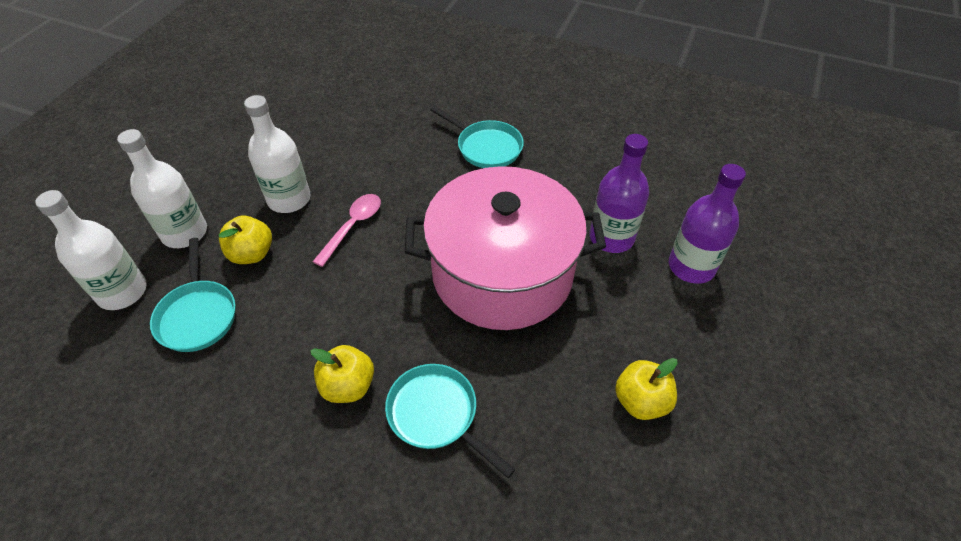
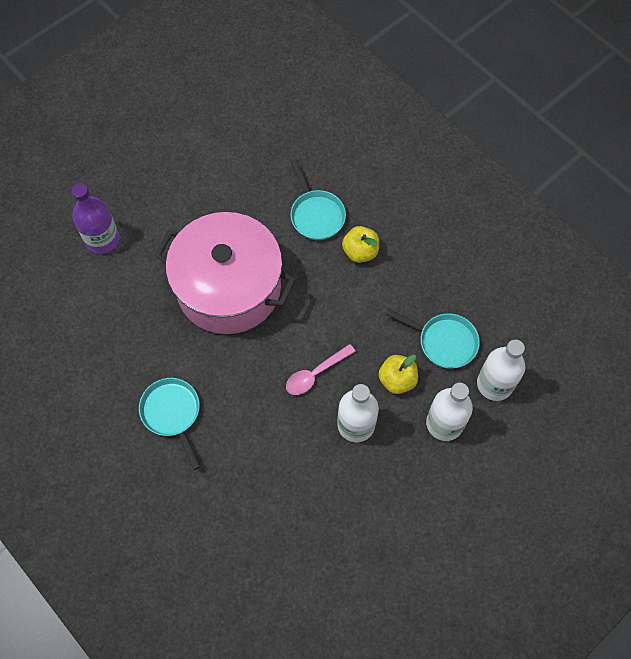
camera: 155 degrees left, 15 degrees up
turquoise pan [150,238,236,352] -> turquoise pan turned 105 degrees clockwise [386,309,480,369]
purple bottle [589,134,649,253] -> none
yellow apple [615,358,678,420] -> none

